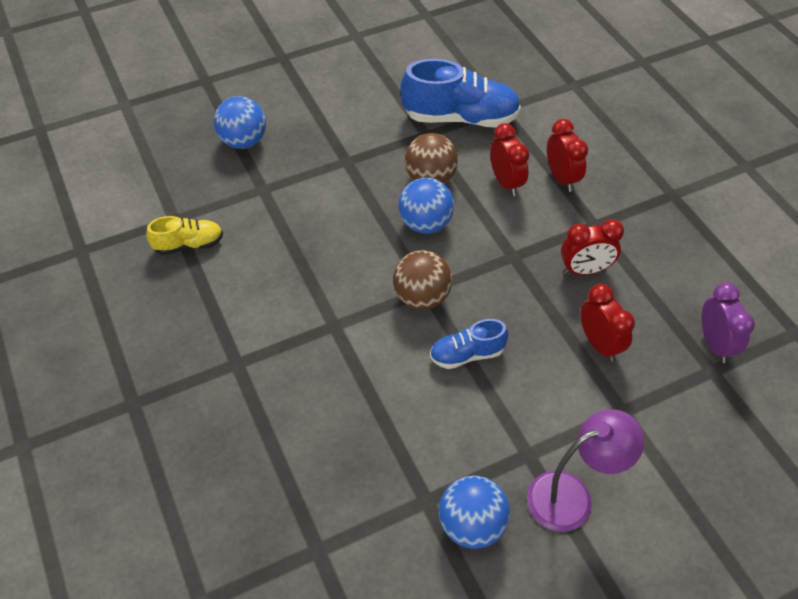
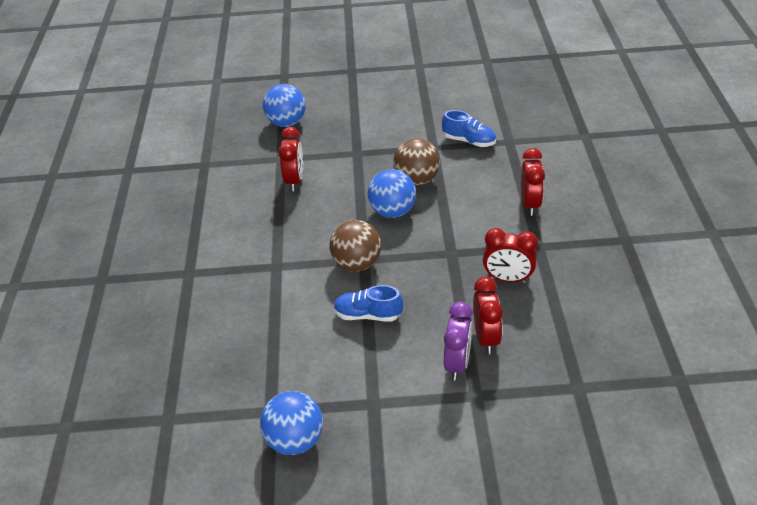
camera: 25 degrees right, 10 degrees down
yellow shoe [146,216,223,255] -> none
blue shoe [400,59,521,127] -> blue shoe [442,110,496,147], size x0.54
red clock [490,123,530,196] -> red clock moved to [278,127,303,191]
purple lamp [527,409,644,532] -> none
purple clock [702,282,755,363] -> purple clock moved to [444,301,473,381]

